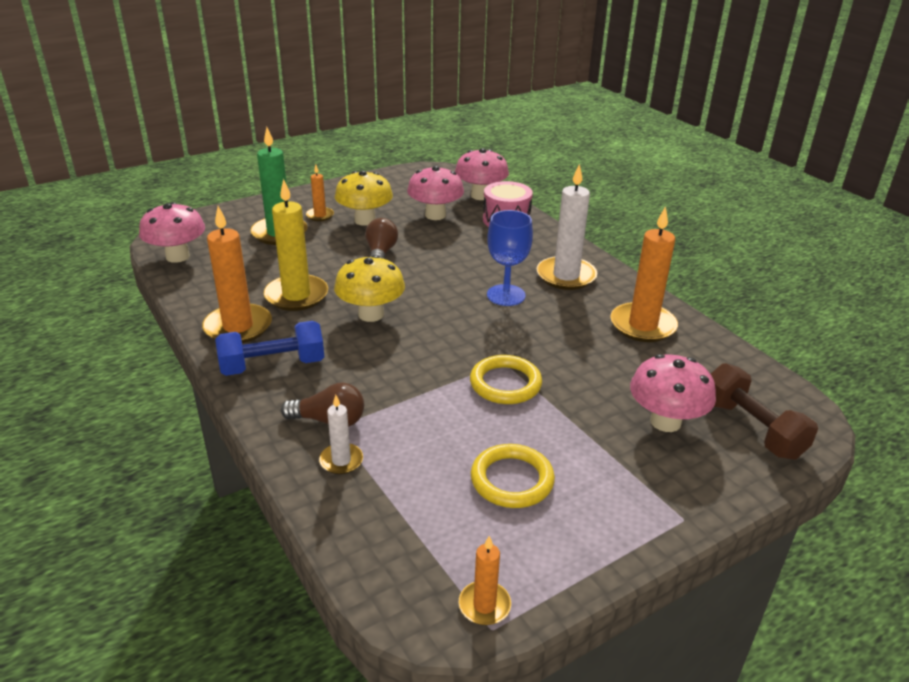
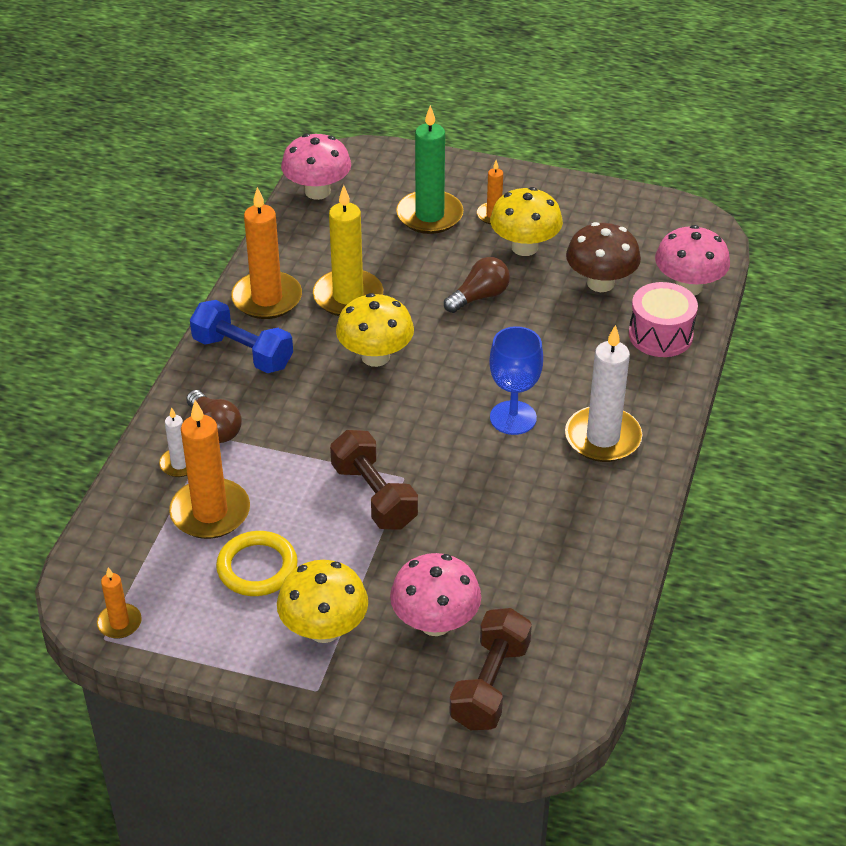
camera: 50 degrees right, 10 degrees up
pink mushroom [407,166,464,220] -> brown mushroom [566,222,641,292]
yellow ring [470,355,542,404] -> brown dumbbell [330,430,418,529]
orange candle [610,206,678,342] -> orange candle moved to [169,400,250,539]
none -> yellow mushroom [277,560,368,643]

